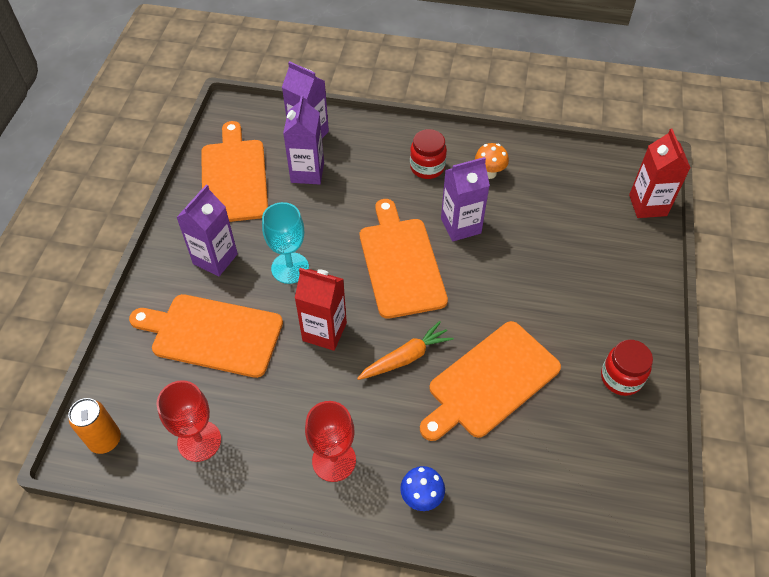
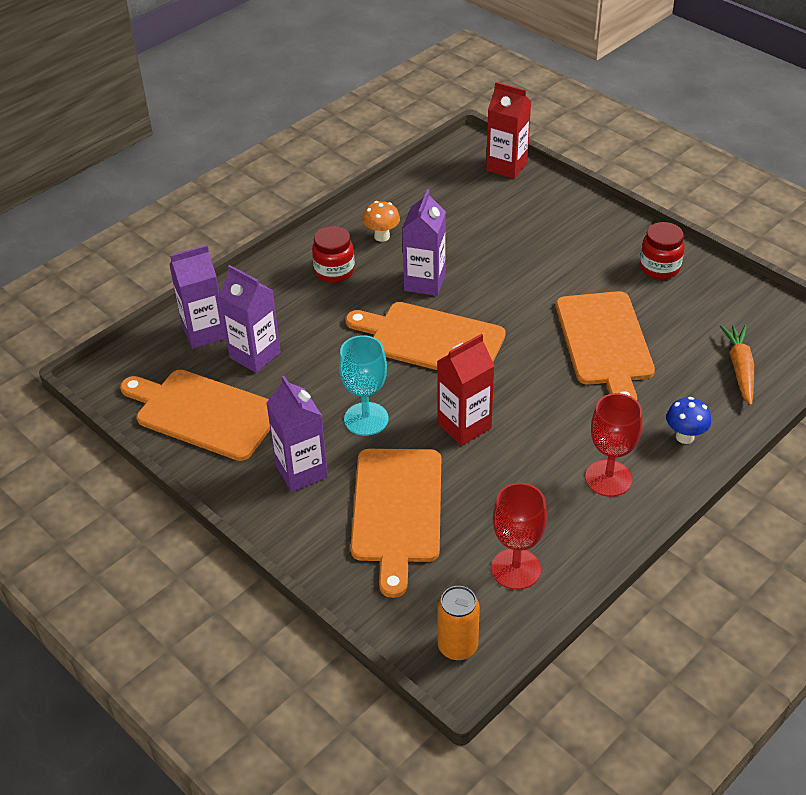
camera: 55 degrees left, 10 degrees down
orange cutting board [129,294,283,378] -> orange cutting board turned 45 degrees counterclockwise [351,449,441,598]
orange carrot [357,321,454,380] -> orange carrot moved to [720,325,754,406]

